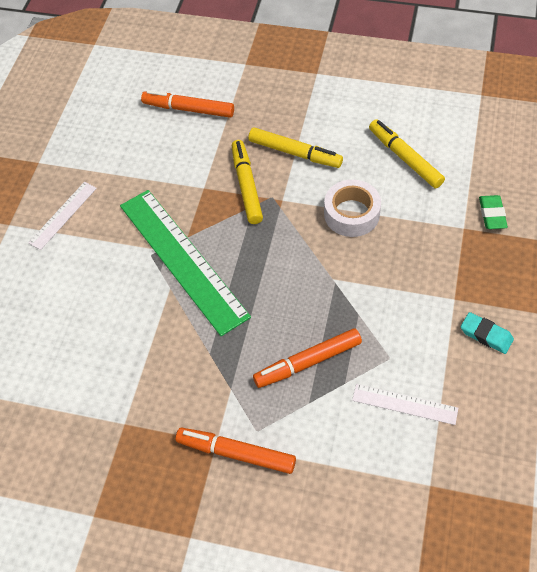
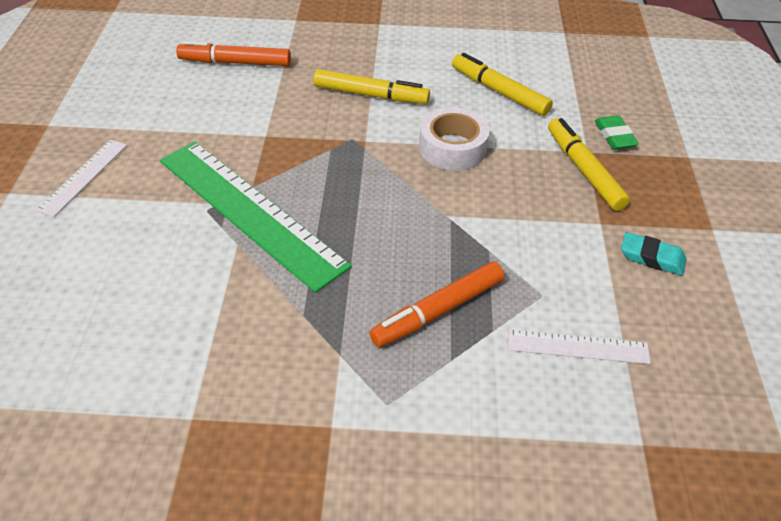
camera: 15 degrees left, 10 degrees down
orange marker [176,427,296,474] -> none
yellow marker [232,140,263,224] -> yellow marker moved to [548,118,630,211]

